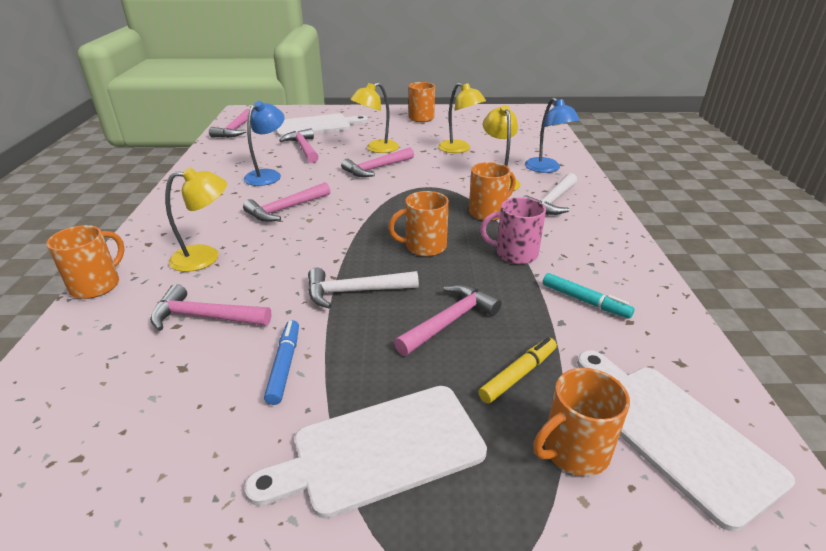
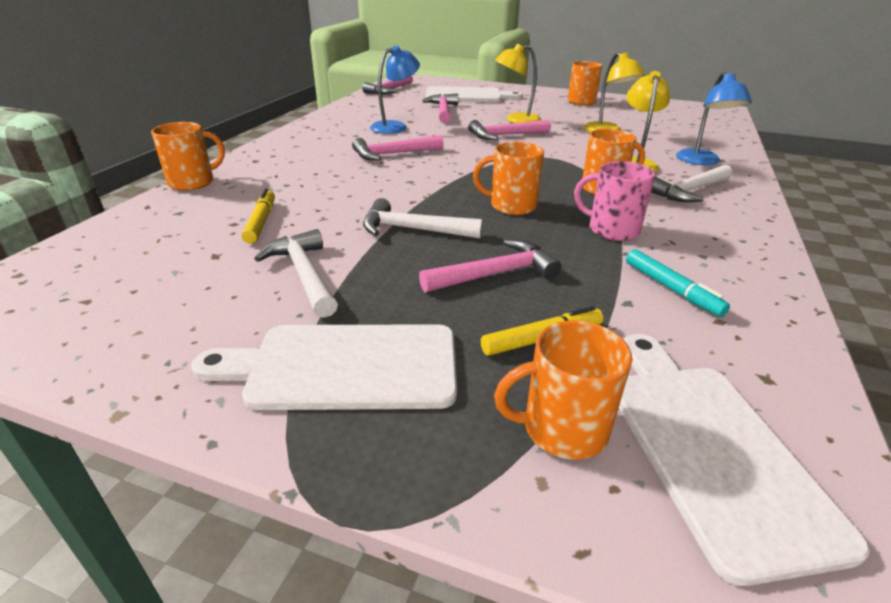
camera: 20 degrees right, 0 degrees up
pink hammer [150,284,271,331] -> yellow marker [241,189,275,243]
yellow lamp [165,167,227,272] -> none
blue marker [264,320,299,405] -> white hammer [254,229,338,318]

